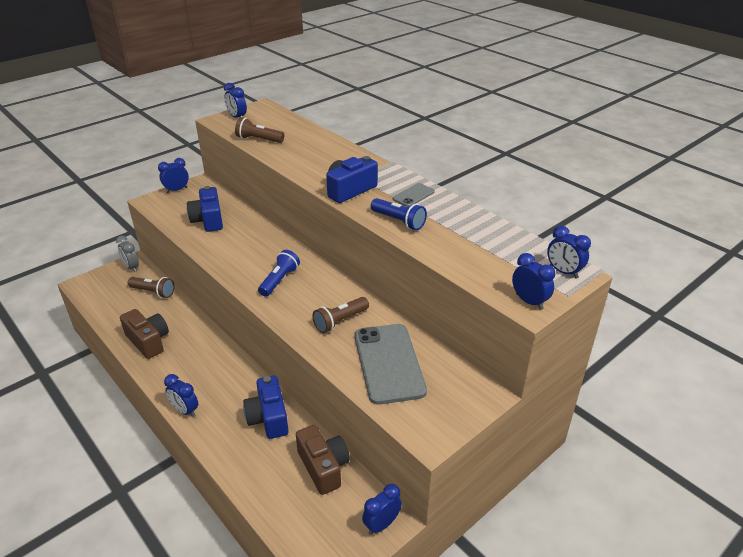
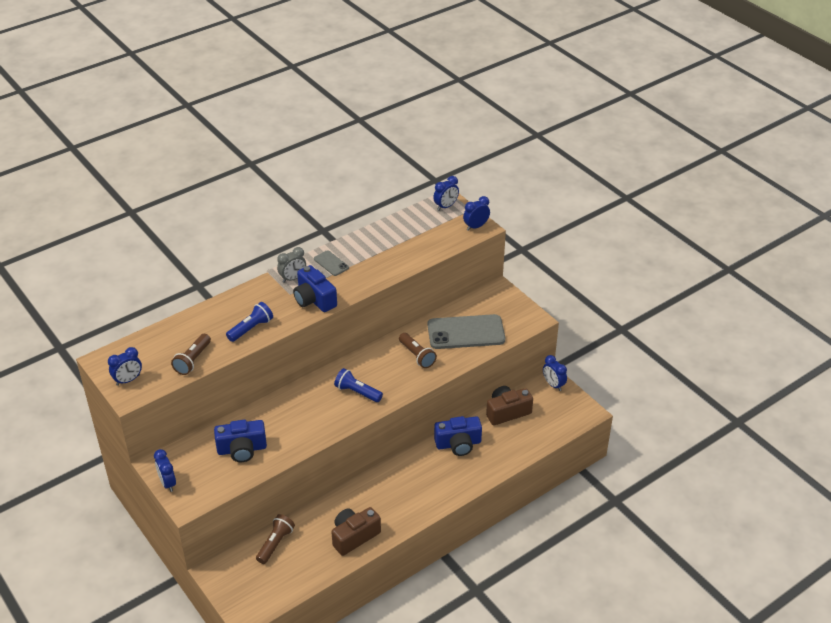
camera: 85 degrees left, 5 degrees up
grey clock [116,236,139,272] -> grey clock moved to [277,247,306,283]
blue clock [164,374,198,417] -> none
blue flashlight [371,198,427,230] -> blue flashlight moved to [226,302,273,342]

